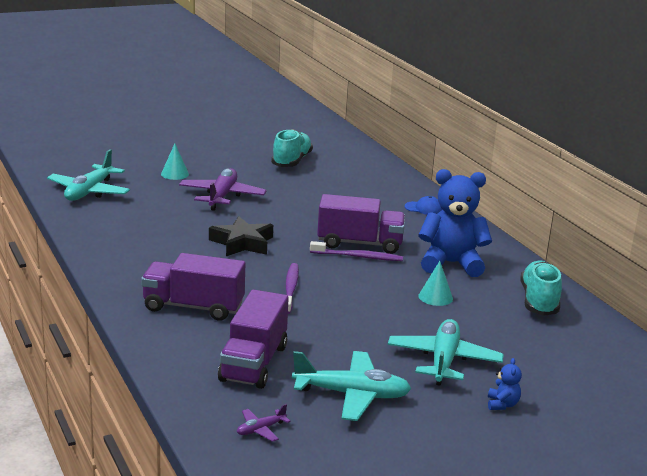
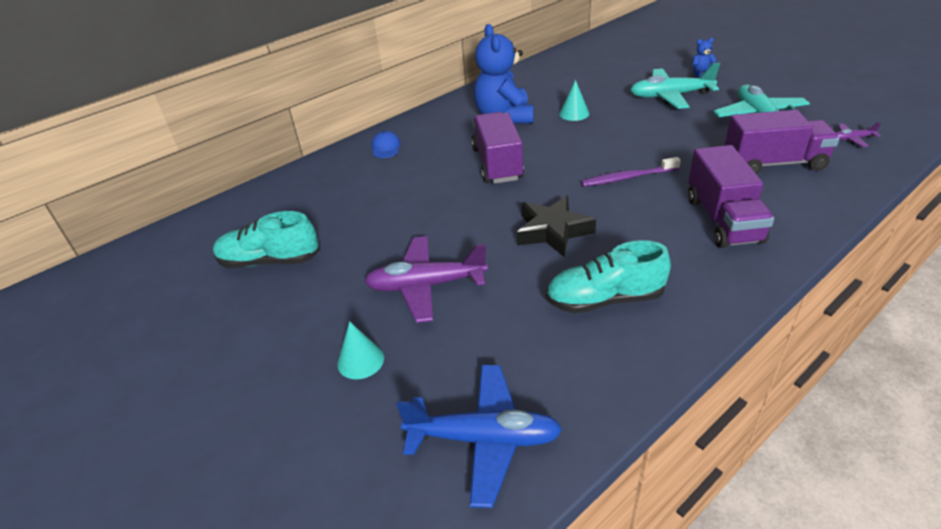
camera: 100 degrees left, 15 degrees up
turquoise plane [47,149,130,201] -> blue plane [396,365,562,508]
purple plane [237,404,290,442] -> purple plane turned 135 degrees clockwise [836,122,881,147]
purple toothbrush [310,241,403,261] -> none
turquoise shoe [520,261,562,316] -> turquoise shoe moved to [546,240,671,313]

